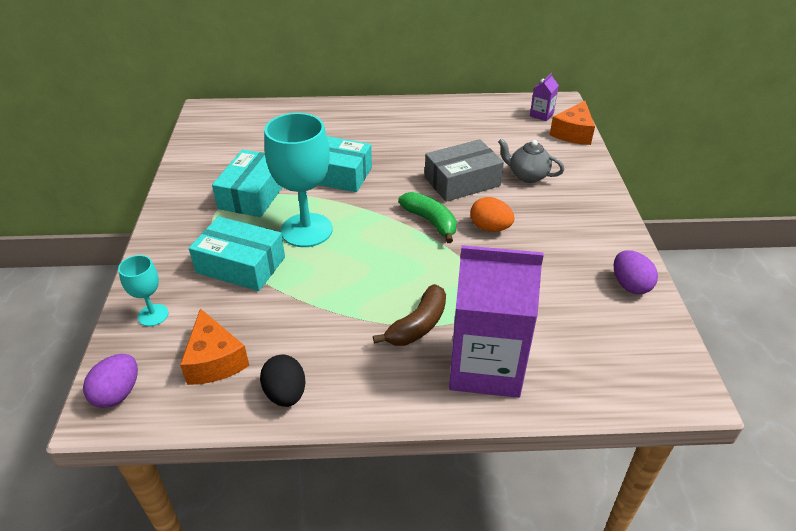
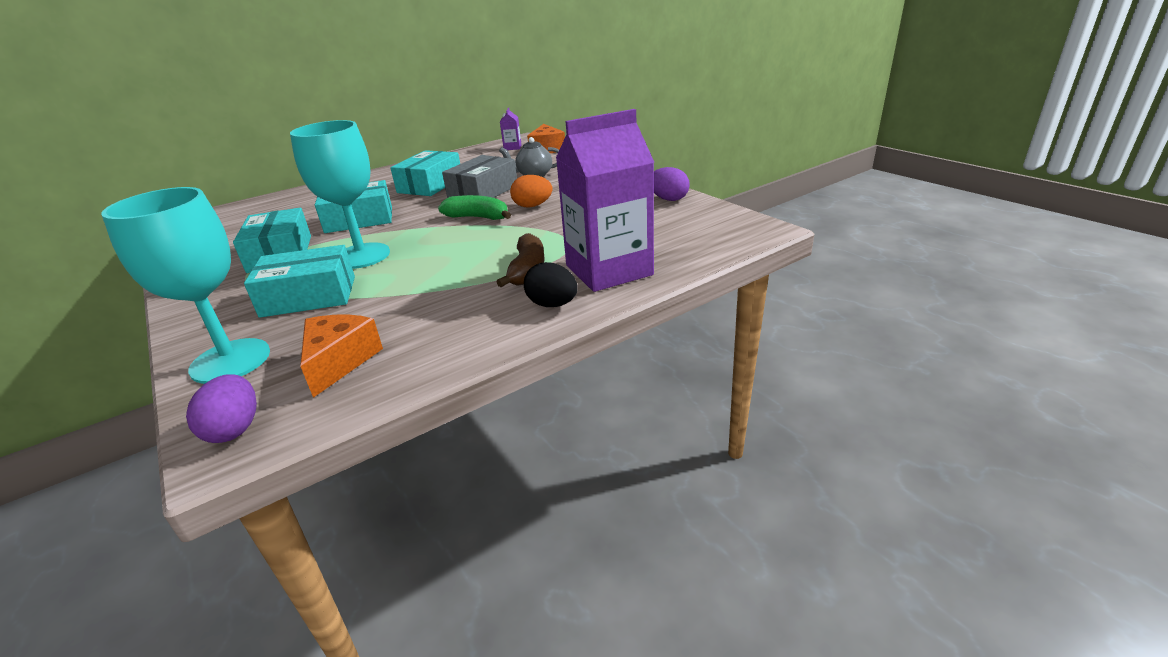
camera: 30 degrees left, 10 degrees down
turquoise goblet [118,255,169,326] -> turquoise goblet [101,187,270,384], size x1.99
orange cheese [180,308,249,385] -> orange cheese turned 120 degrees counterclockwise [300,315,383,398]
black egg [260,354,305,407] -> black egg moved to [524,262,578,307]
none -> turquoise box [390,150,460,196]

